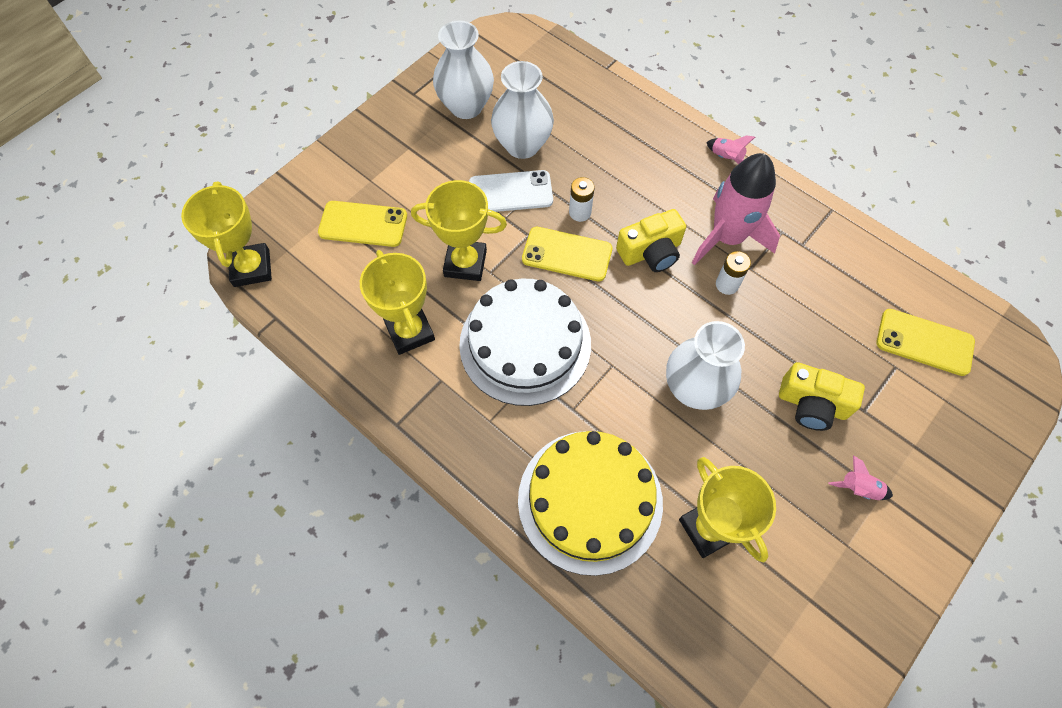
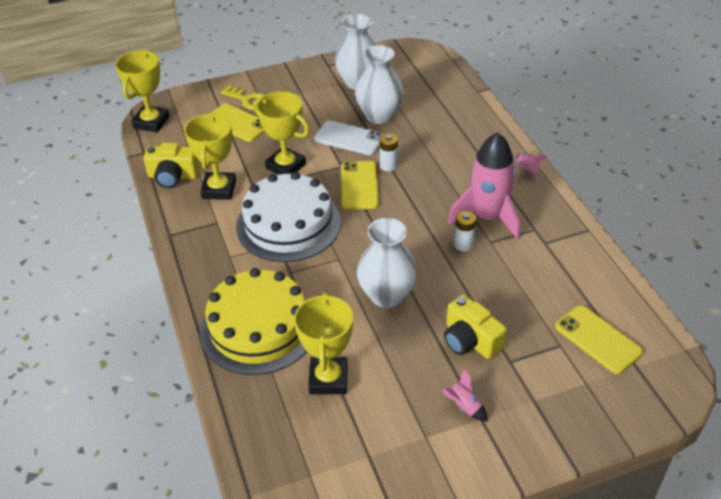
camera: 30 degrees right, 20 degrees down
yellow phone [522,227,612,282] -> yellow phone turned 45 degrees clockwise [341,161,379,210]
yellow camera [616,209,686,272] -> yellow camera moved to [143,143,200,188]
none -> yellow key [221,85,265,110]

